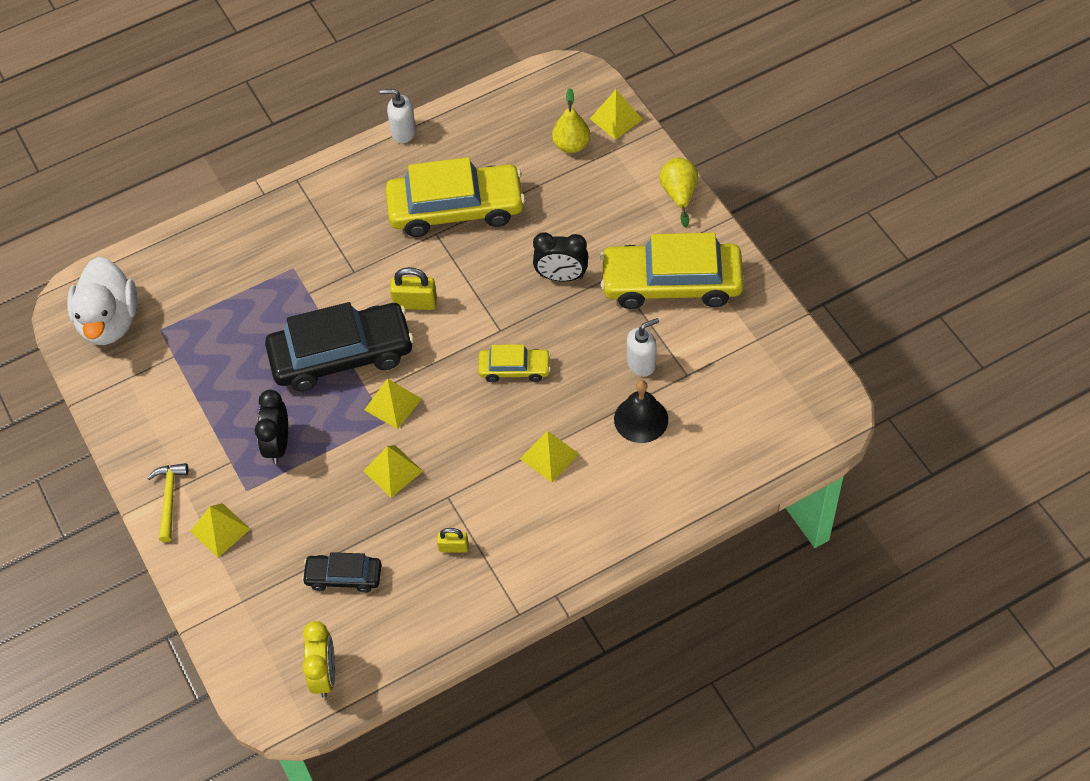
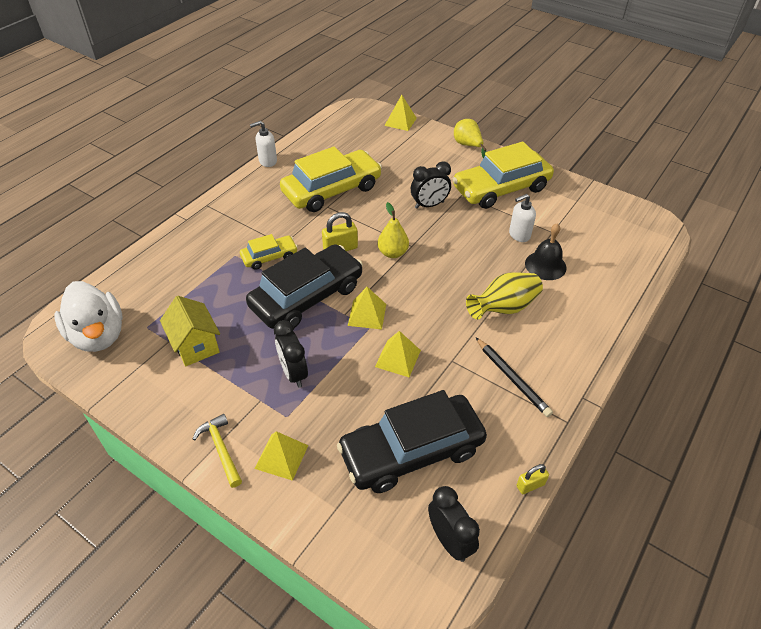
camera: 30 degrees left, 10 degrees down
black car [302,552,382,593] -> black car [337,390,487,493], size x2.00
yellow clock [302,621,335,698] -> black clock [428,486,480,562]
yellow padlock [437,528,469,553] -> yellow padlock moved to [517,464,549,494]
yellow car [478,344,551,382] -> yellow car moved to [240,234,298,270]
yellow pyramid [520,431,579,483] -> yellow vase [466,273,543,320]
yellow pear [552,88,590,153] -> yellow pear moved to [378,202,409,258]
white soap dispenser [627,318,659,377] -> white soap dispenser turned 150 degrees counterclockwise [509,194,536,242]
none -> yellow house [160,296,220,366]
none -> black pencil [476,338,553,417]

